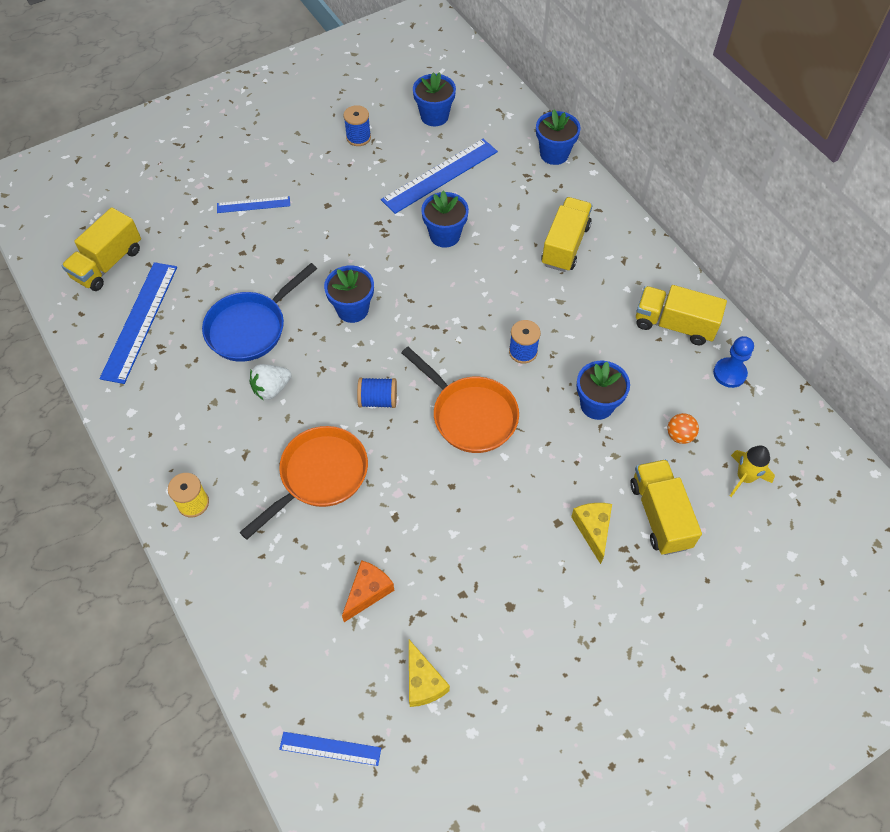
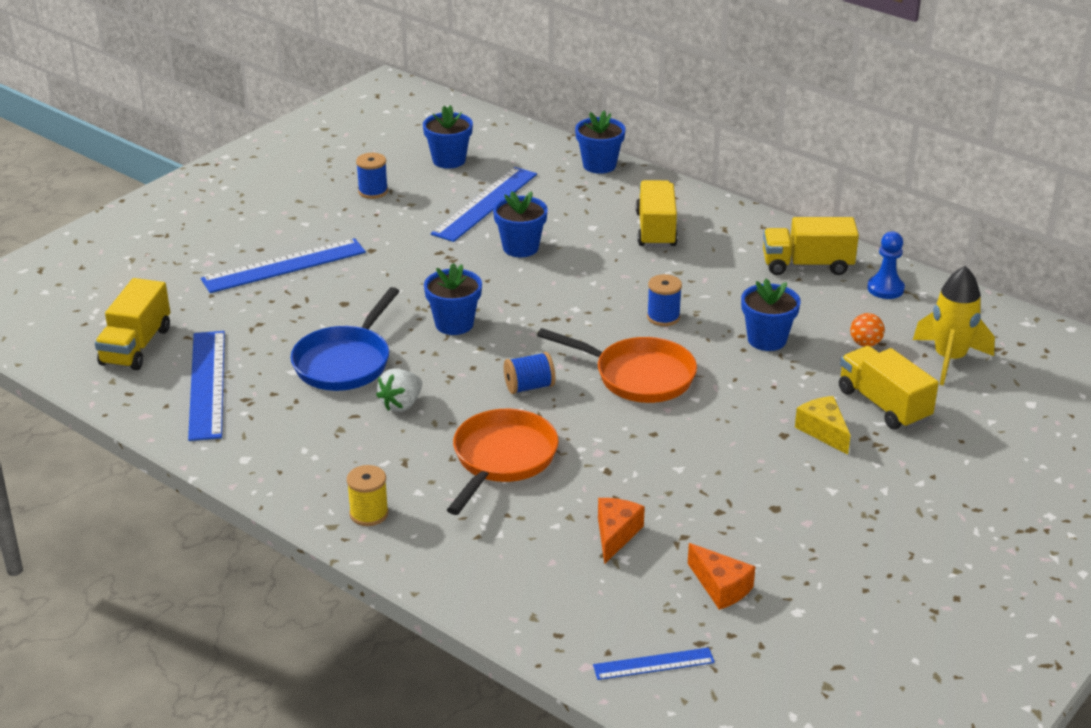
camera: 20 degrees left, 25 degrees down
blue ruler [217,196,290,213] -> blue ruler [201,238,366,293], size x1.85
yellow cheese [409,640,450,707] -> orange cheese [688,543,755,610]
yellow rocket [730,446,775,497] -> yellow rocket [913,266,995,386], size x1.54

